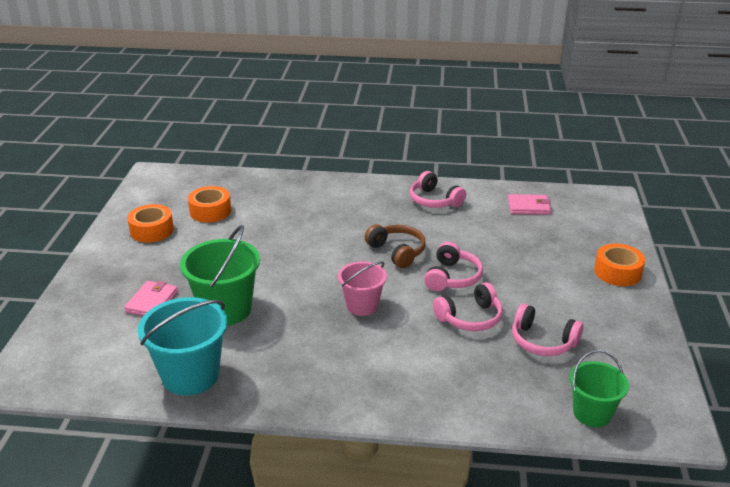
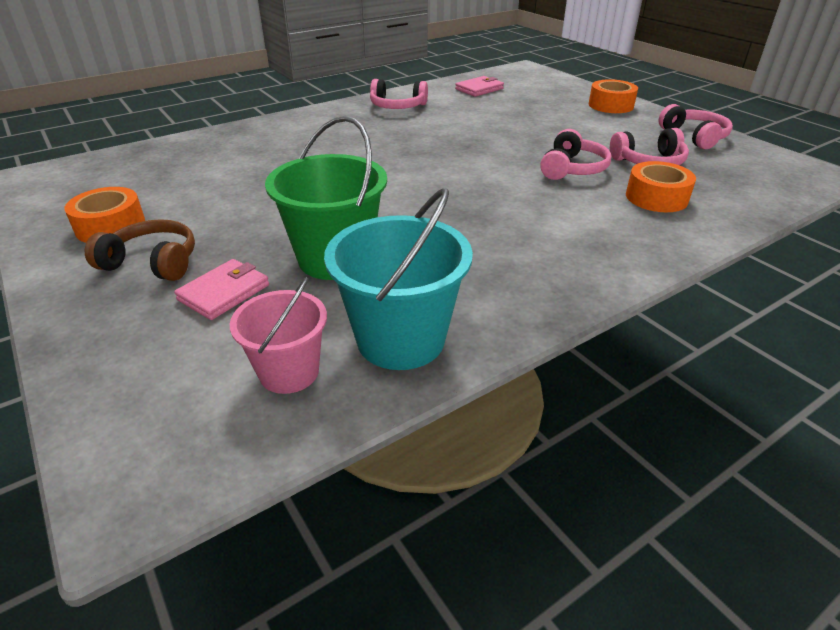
camera: 40 degrees left, 5 degrees up
pink wallet [124,281,178,316] -> pink wallet turned 60 degrees clockwise [174,259,269,320]
orange tape [188,186,231,223] -> orange tape moved to [626,161,696,212]
pink bucket [338,261,387,316] -> pink bucket moved to [230,277,327,394]
brown headphones [365,224,426,268] -> brown headphones moved to [85,219,195,281]
pink headphones [424,242,483,291] -> pink headphones moved to [658,104,733,149]
green bucket [569,350,629,427] -> none

